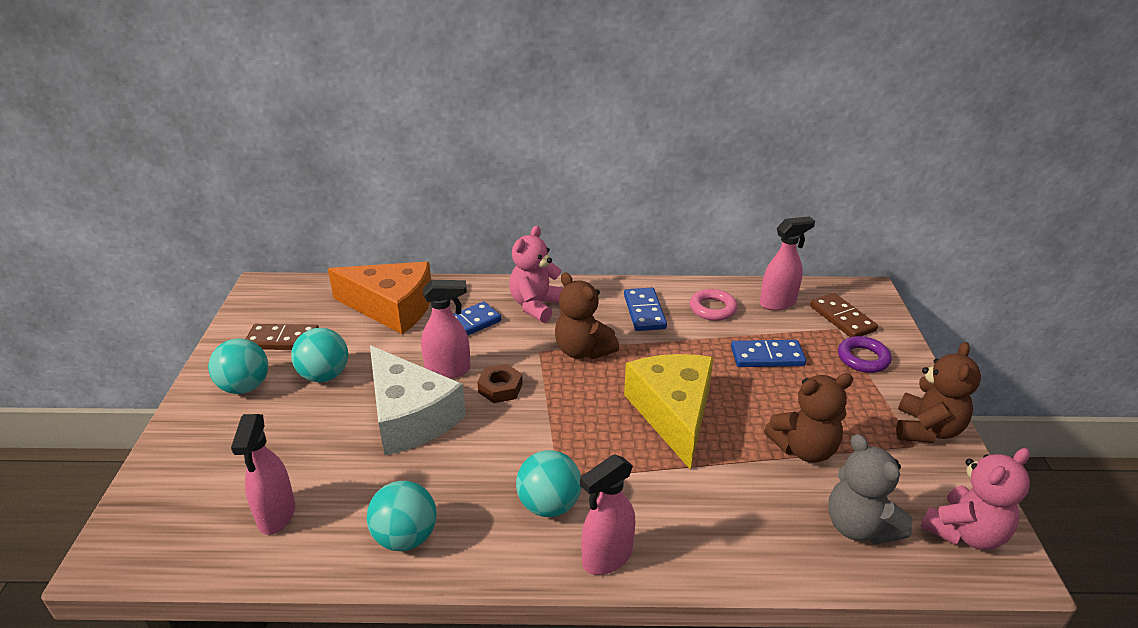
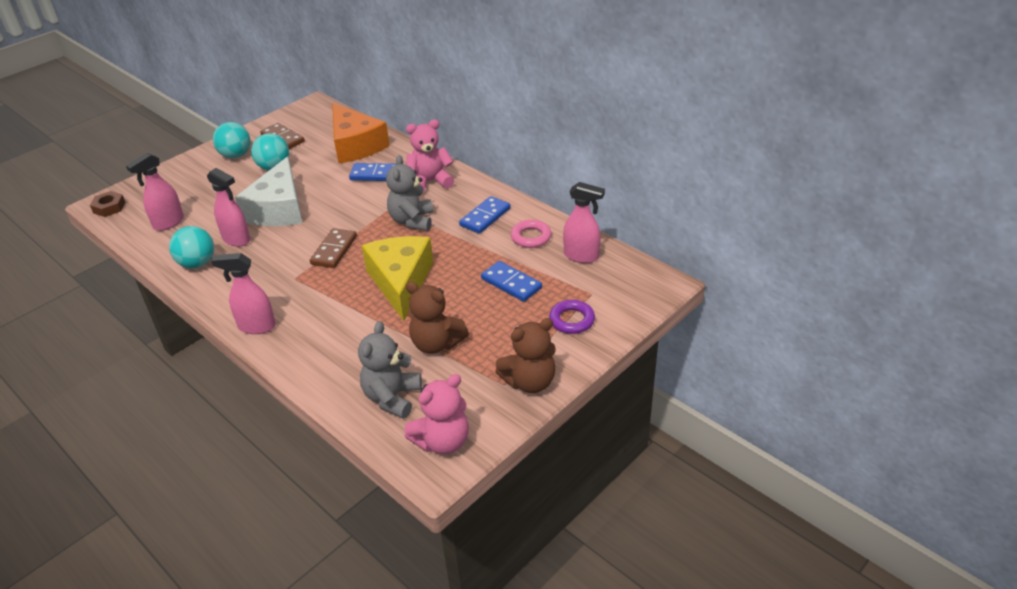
camera: 45 degrees right, 5 degrees up
pink spray bottle [421,280,471,379] -> pink spray bottle moved to [207,168,251,247]
brown nut [477,364,523,403] -> brown nut moved to [90,191,125,217]
turquoise ball [516,450,582,517] -> none
brown teddy bear [555,272,619,359] -> grey teddy bear [386,155,433,231]
yellow cheese [624,354,714,470] -> yellow cheese turned 45 degrees counterclockwise [361,236,433,321]
brown domino [810,293,878,337] -> brown domino moved to [310,228,357,268]
pink teddy bear [920,448,1030,550] -> pink teddy bear turned 45 degrees counterclockwise [405,374,469,454]

